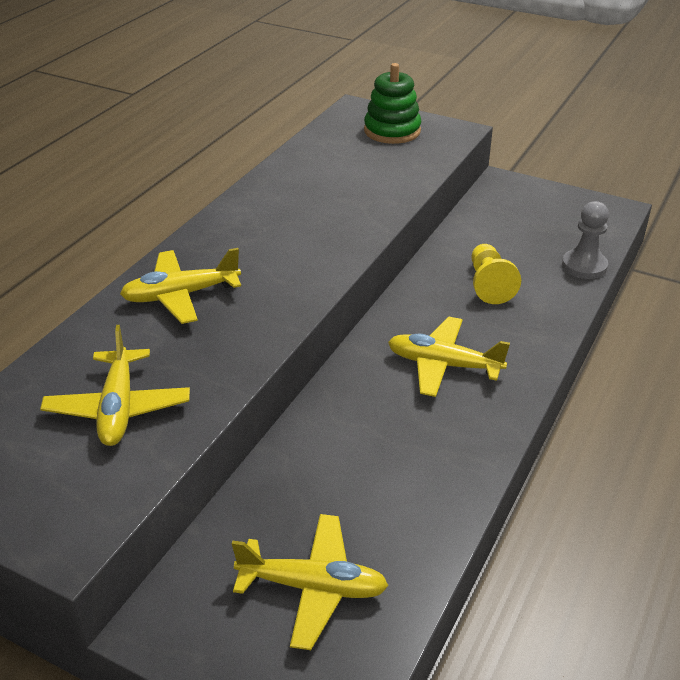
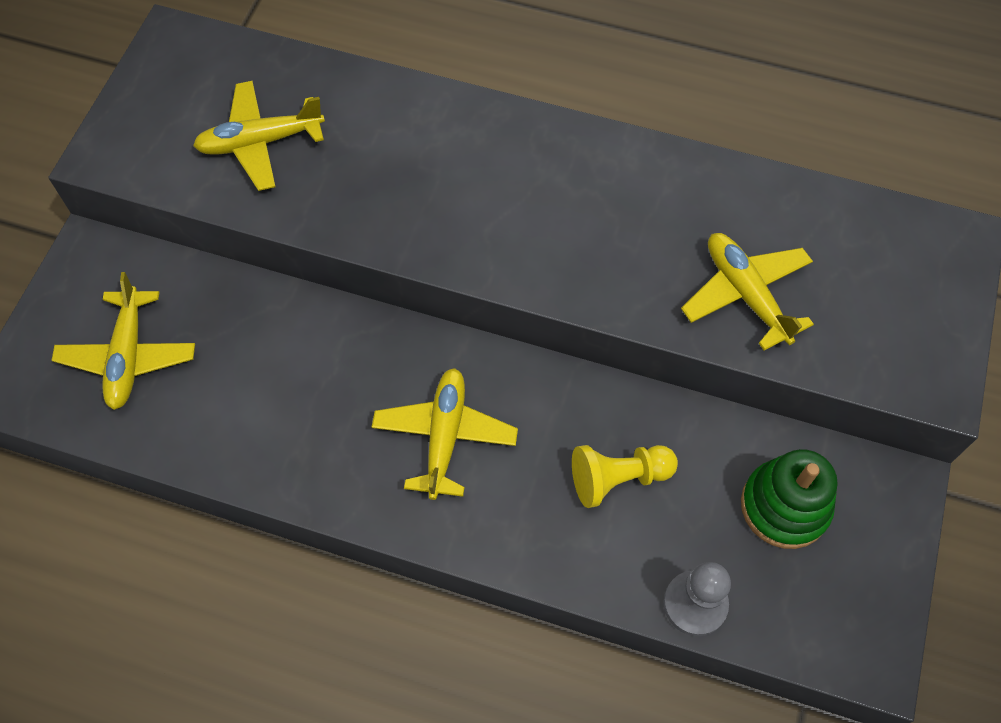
camera: 80 degrees right, 25 degrees up
yellow plane [120,248,241,324] -> yellow plane moved to [681,233,814,351]
green stacking toy [364,63,421,144] -> green stacking toy moved to [741,449,837,549]

